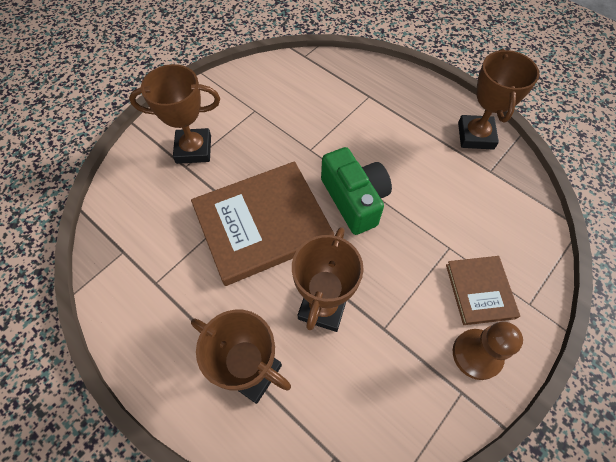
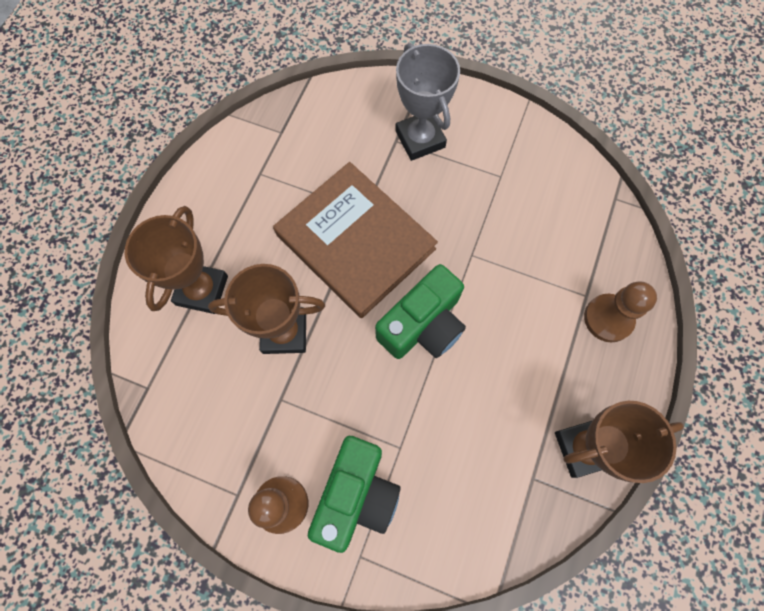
camera: 70 degrees right, 10 degrees up
brown trophy [129,64,220,164] -> grey trophy [395,43,460,161]
brown book [446,256,520,325] -> green camera [308,436,400,553]
none -> brown pawn [584,281,657,342]

